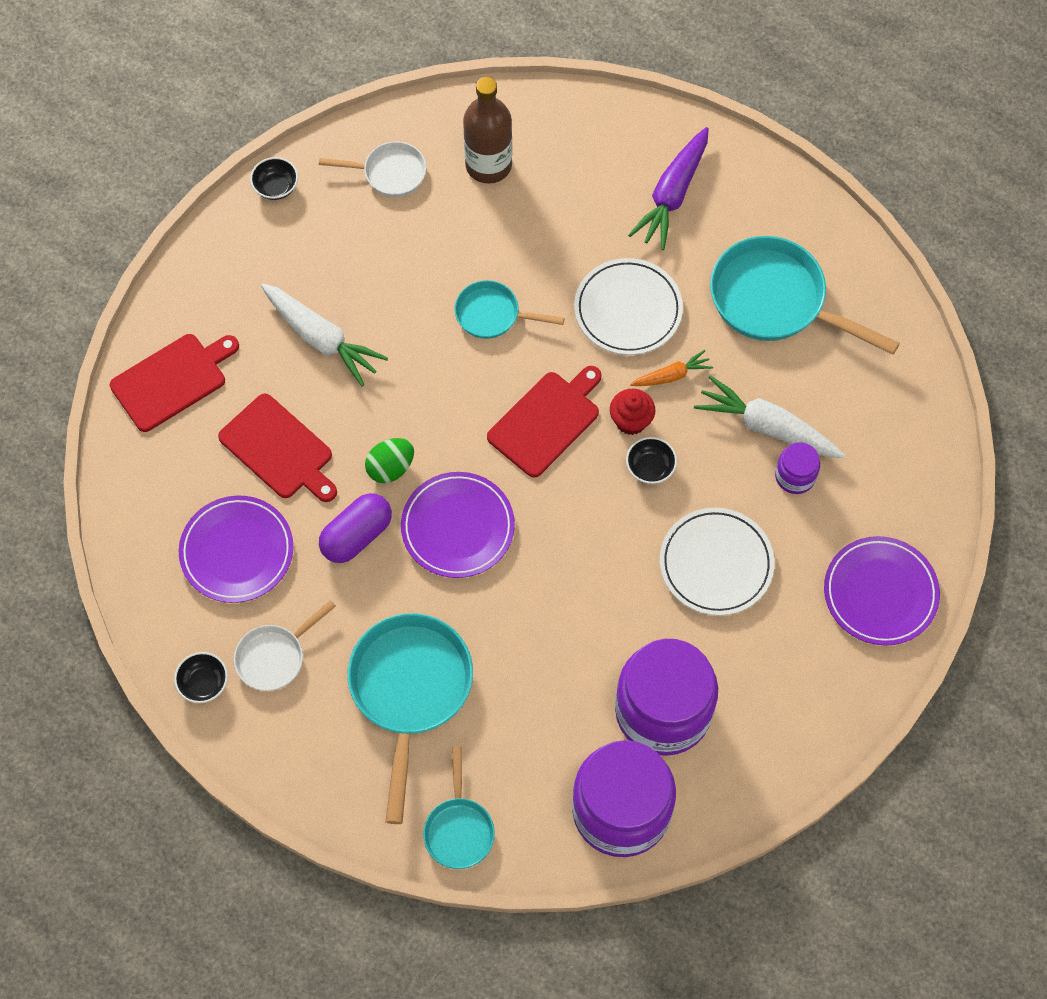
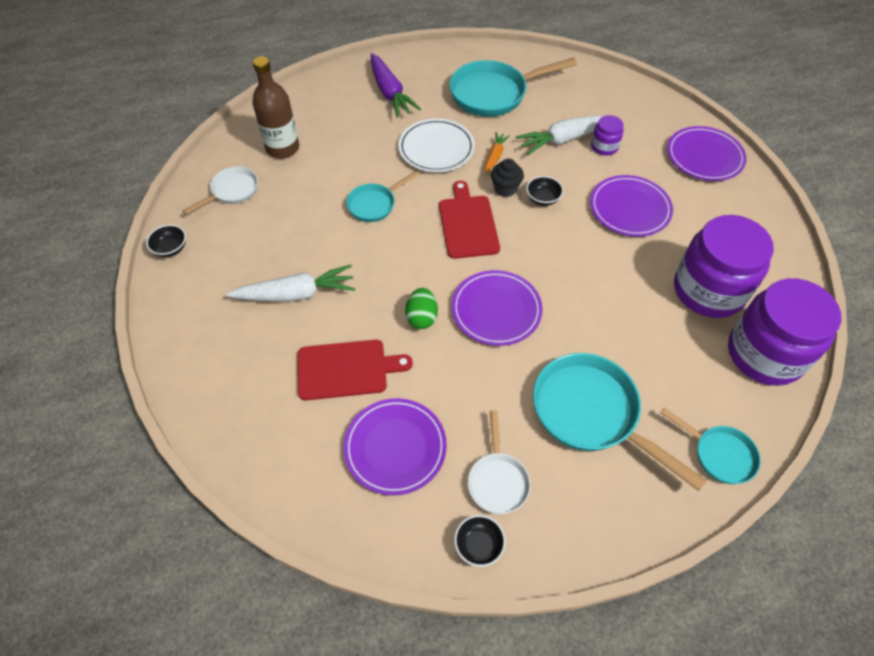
camera: 50 degrees left, 10 degrees down
red cutting board [110,334,239,432] -> none
purple capsule [319,493,392,563] -> none
red cupcake [610,389,656,435] -> black cupcake [491,159,524,197]
white plate [660,508,774,616] -> purple plate [590,175,673,237]

